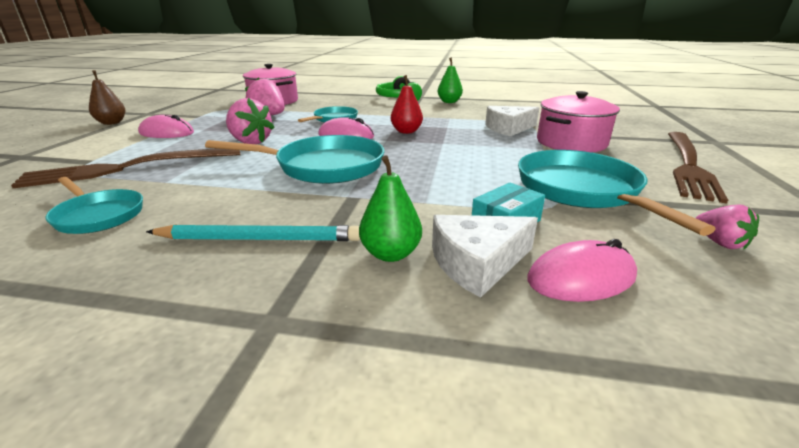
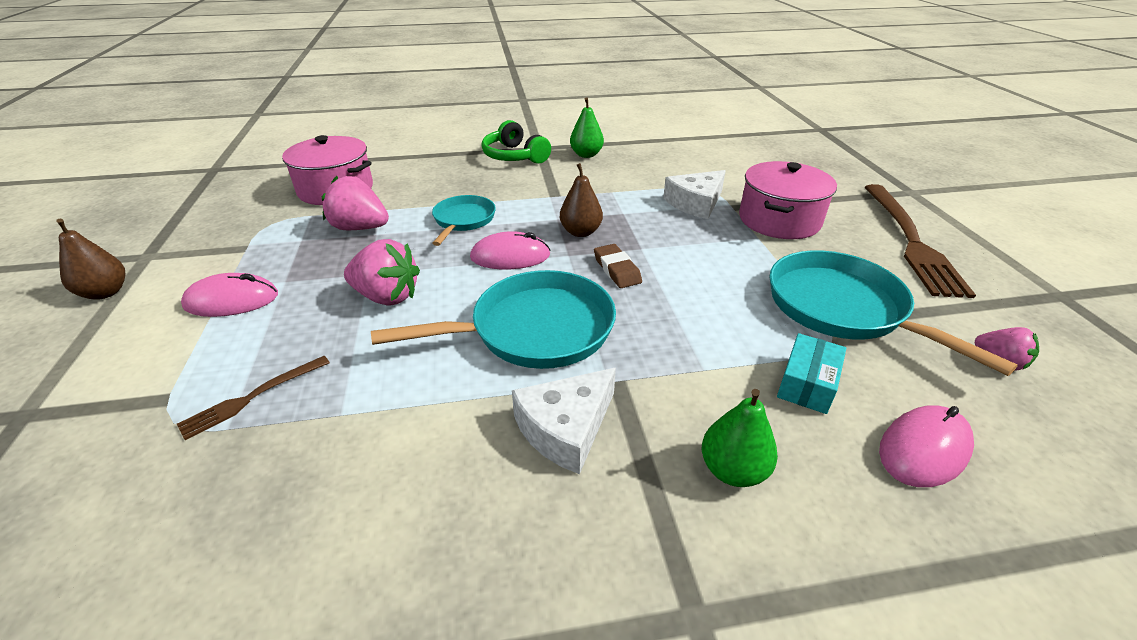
camera: 20 degrees left, 10 degrees up
brown fork [11,148,240,188] -> brown fork [177,356,330,440], size x0.48
turquoise pan [46,177,143,234] -> none
turquoise pencil [146,224,360,241] -> none
red pear [391,75,423,134] -> brown pear [560,163,603,237]
white cheese [432,215,538,298] -> white cheese moved to [512,368,616,474]
none -> brown eraser [594,244,642,288]

